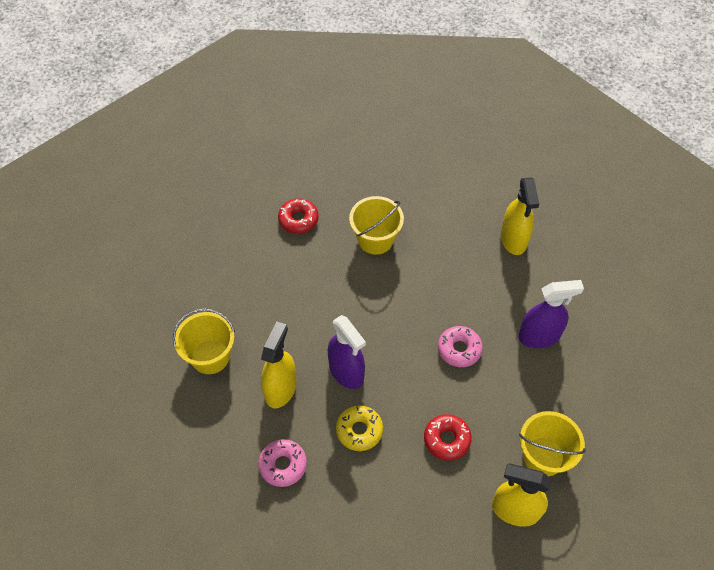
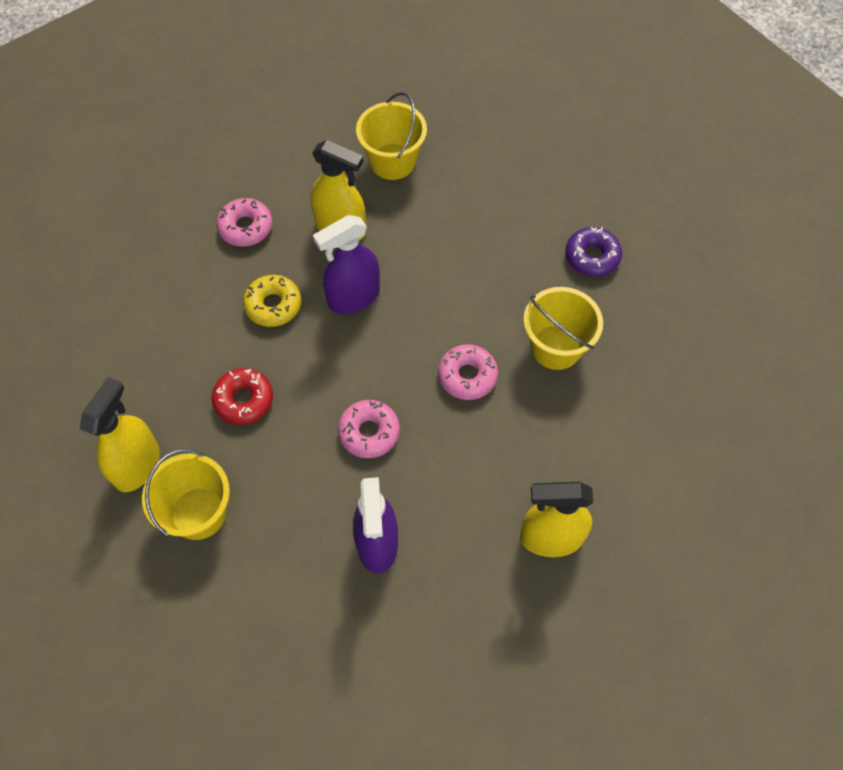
camera: 95 degrees right, 5 degrees up
red donut [278,198,319,234] -> purple donut [565,227,622,277]
none -> pink donut [438,344,498,400]

